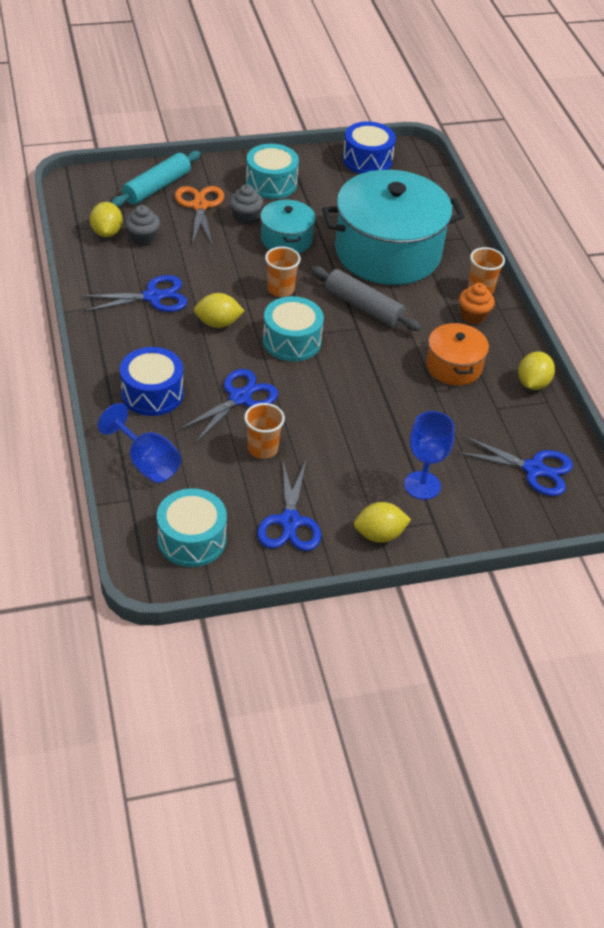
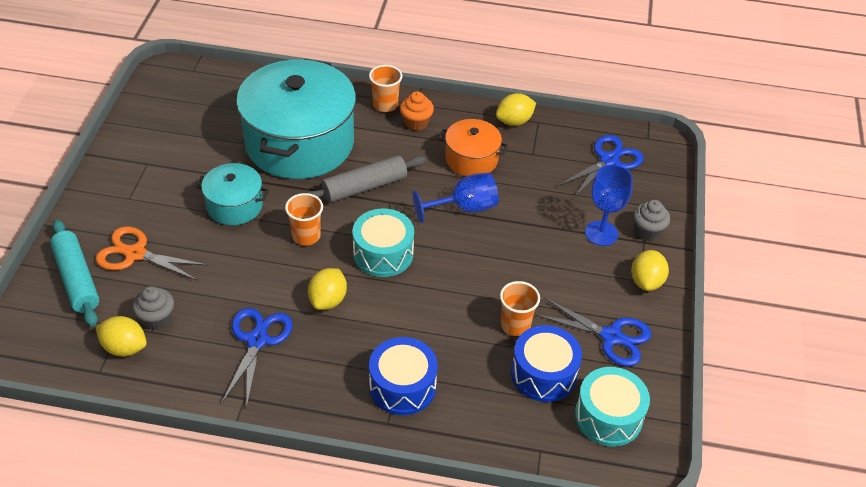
camera: 65 degrees left, 0 degrees up
blue goblet [98,403,181,483] -> blue goblet moved to [413,173,499,223]
blue scissors [179,369,278,443] -> none
grey cupcake [229,184,263,225] -> grey cupcake moved to [633,200,670,241]
turquoise drum [246,144,299,199] -> none
blue drum [343,121,396,174] -> blue drum moved to [511,325,582,402]
yellow lemon [518,352,555,390] -> yellow lemon turned 75 degrees counterclockwise [496,93,536,126]

